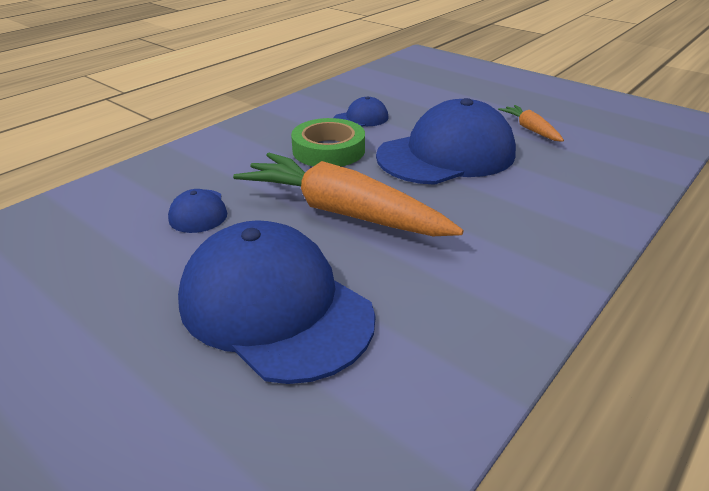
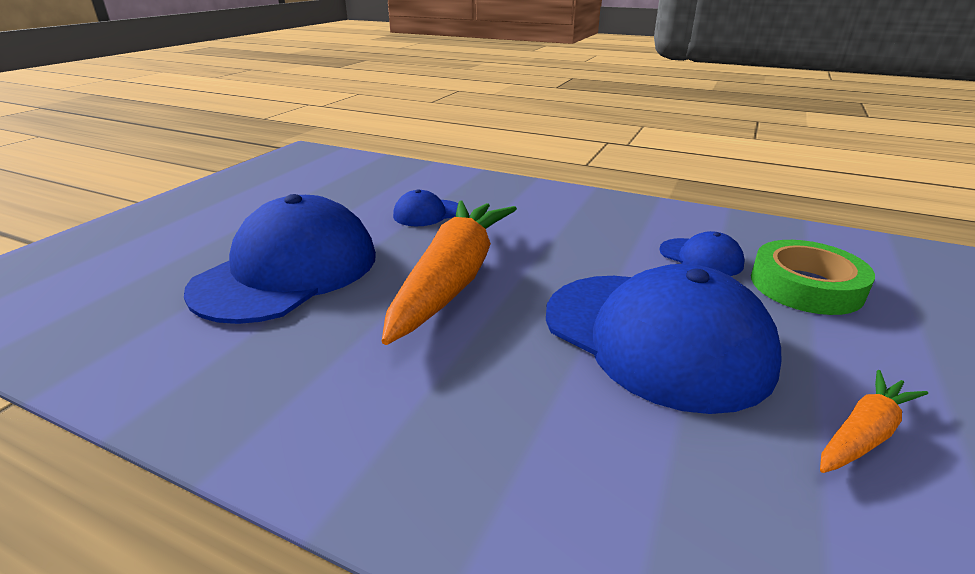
camera: 75 degrees right, 5 degrees down
green tape [291,118,365,166] -> green tape moved to [751,240,875,315]

